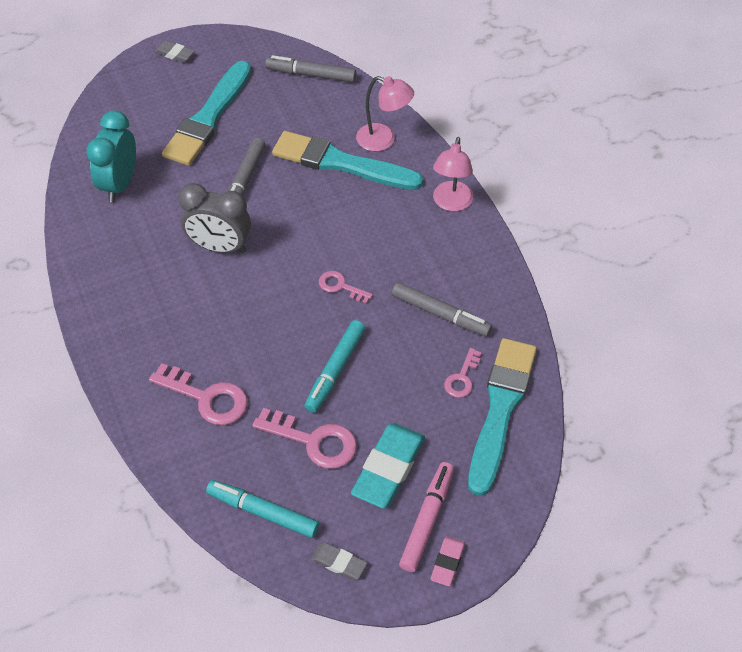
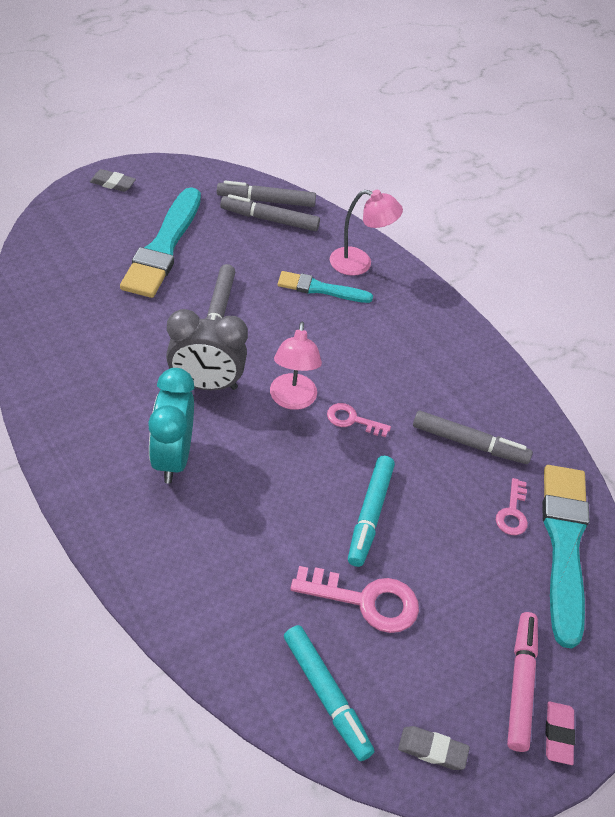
camera: 15 degrees left, 5 degrees down
turquoise clock [86,110,136,202] -> turquoise clock moved to [148,368,195,484]
pink key [149,363,248,425] -> none
turquoise marker [206,480,319,538] -> turquoise marker turned 135 degrees counterclockwise [284,625,374,761]
turquoise brush [272,131,423,190] -> turquoise brush [278,271,373,303], size x0.57
turquoise eraser [351,423,425,509] -> none
pink lamp [433,137,473,211] -> pink lamp moved to [270,322,322,410]
none -> grey marker [220,194,320,231]

